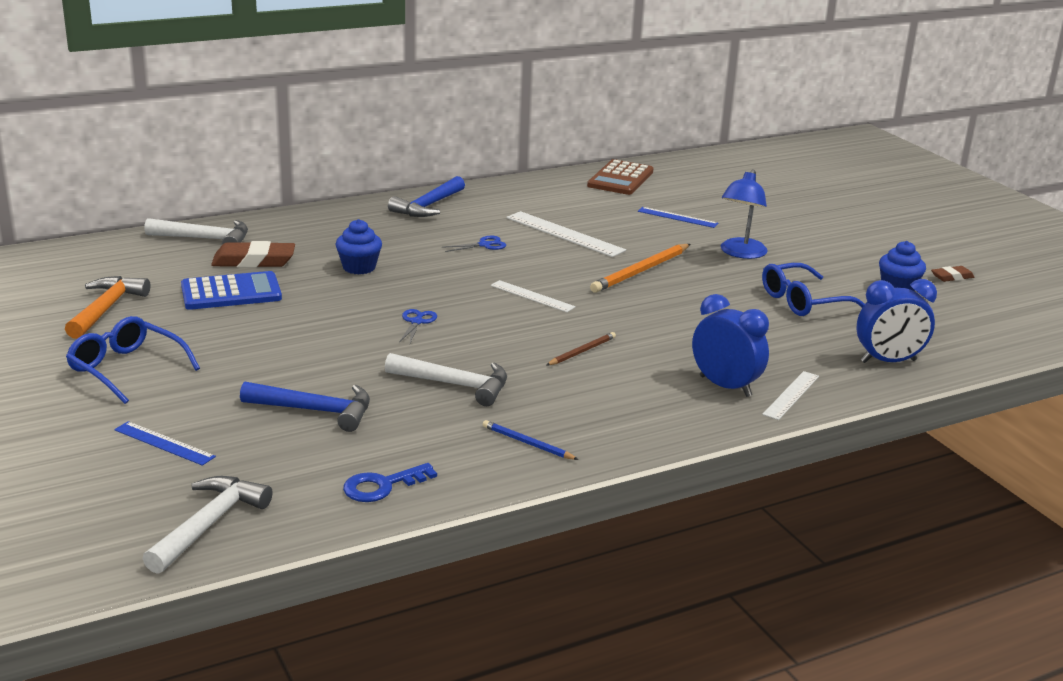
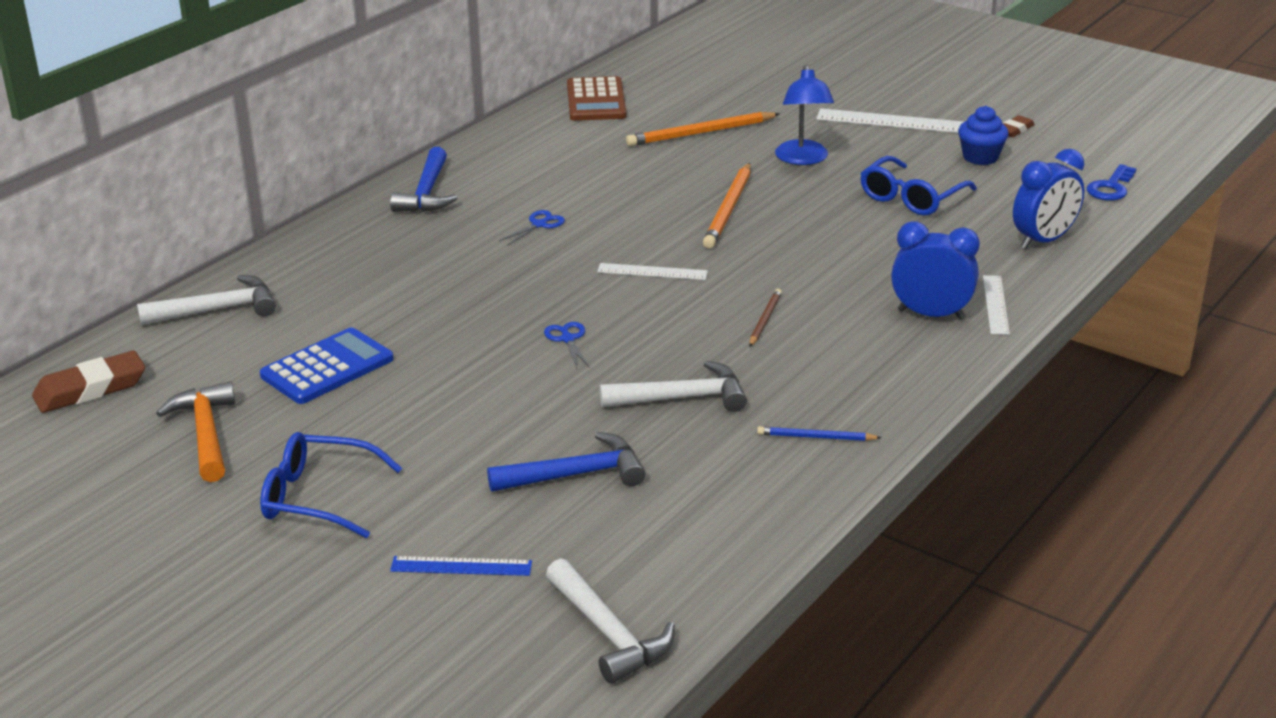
camera: 25 degrees left, 5 degrees up
white hammer [143,476,273,574] -> white hammer turned 150 degrees clockwise [546,558,675,684]
brown eraser [211,241,295,268] -> brown eraser moved to [32,351,145,413]
blue cupcake [335,219,382,274] -> none
blue key [343,463,437,502] -> blue key moved to [1086,164,1137,201]
white ruler [506,211,626,257] -> white ruler moved to [816,108,963,133]
blue ruler [638,207,719,228] -> orange pencil [626,112,780,146]

